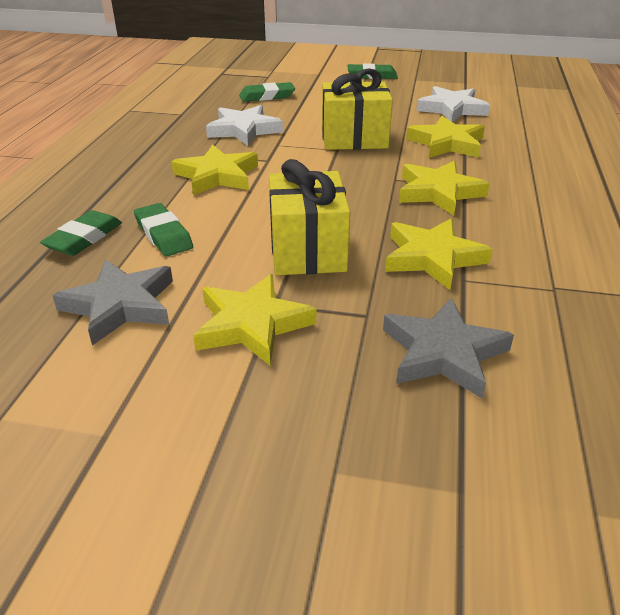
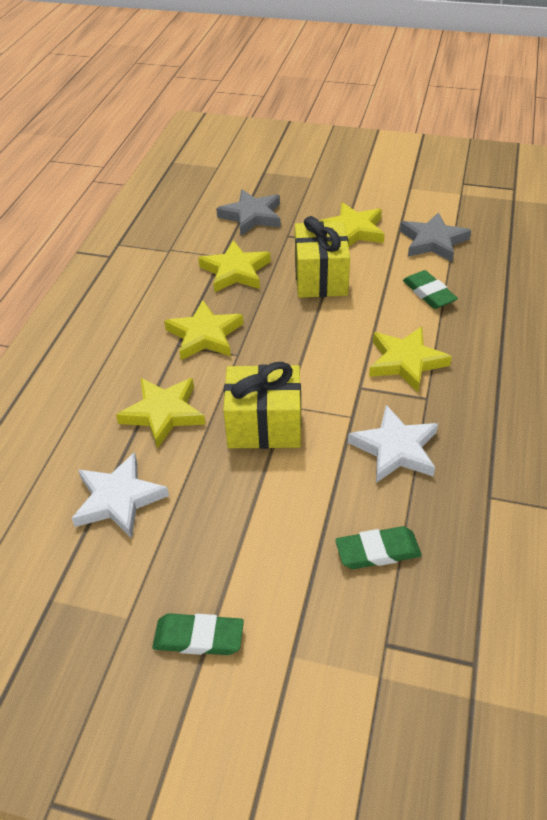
camera: 175 degrees left, 10 degrees up
green eraser [40,210,122,256] -> none

